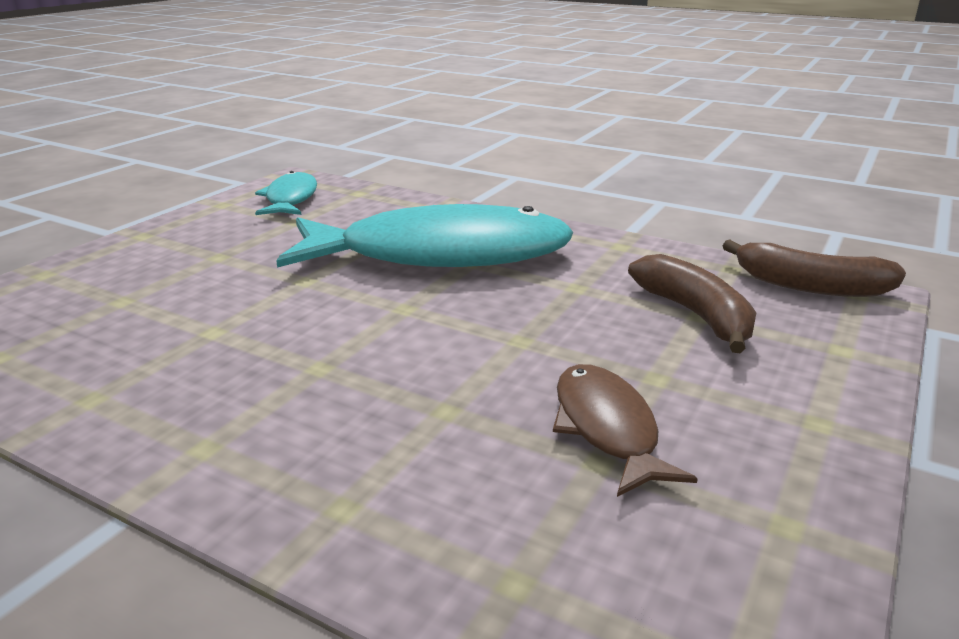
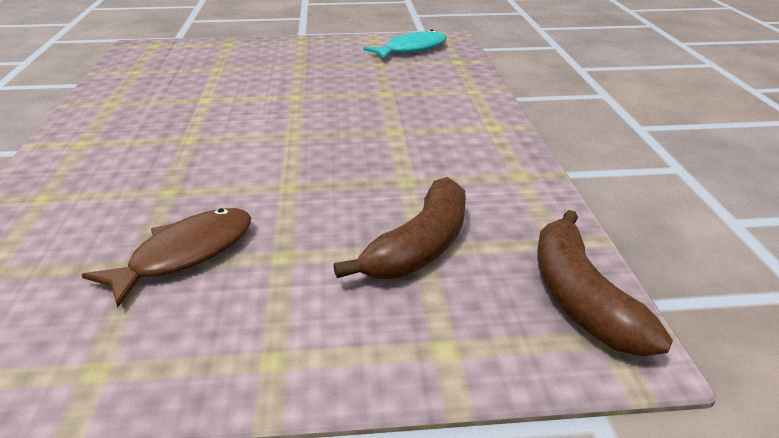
camera: 55 degrees right, 5 degrees up
turquoise fish [276,204,573,268] -> none

